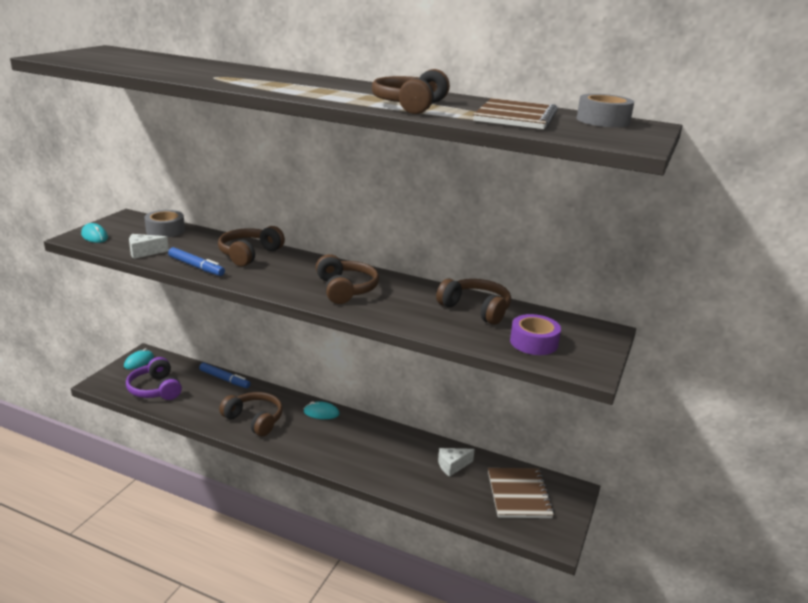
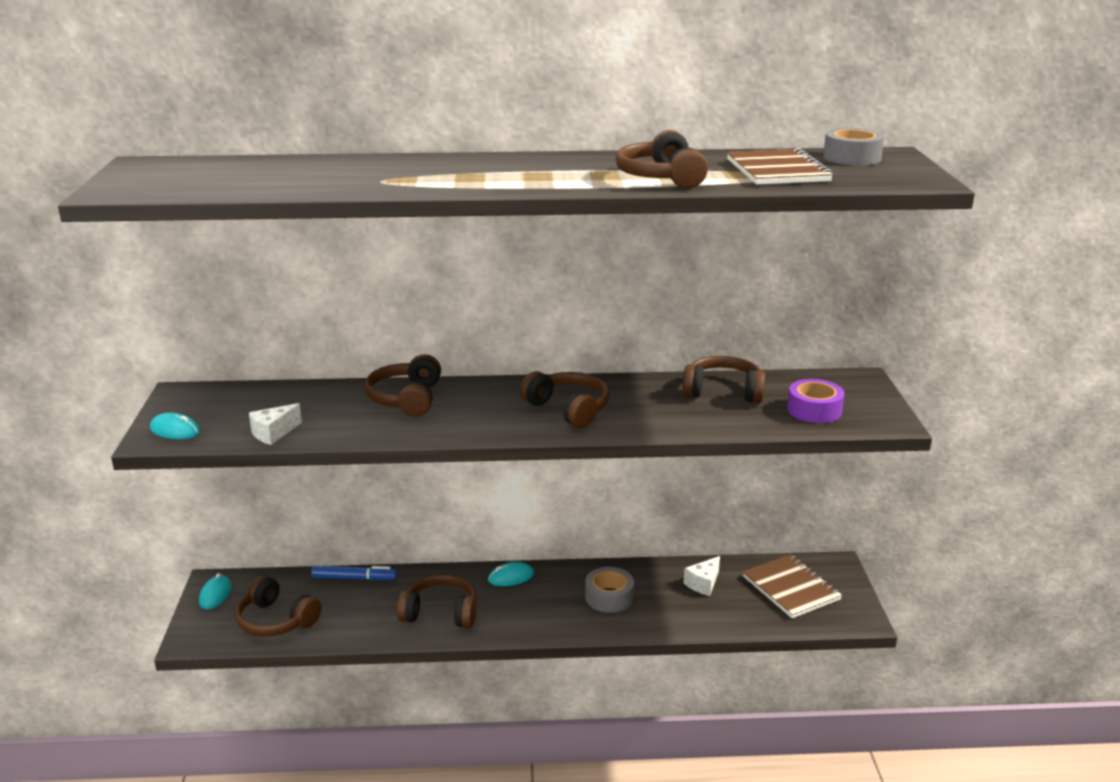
camera: 25 degrees left, 0 degrees up
purple headphones [126,357,182,400] -> brown headphones [235,575,321,637]
grey tape [144,210,185,237] -> grey tape moved to [585,567,634,613]
blue marker [168,247,225,276] -> none

